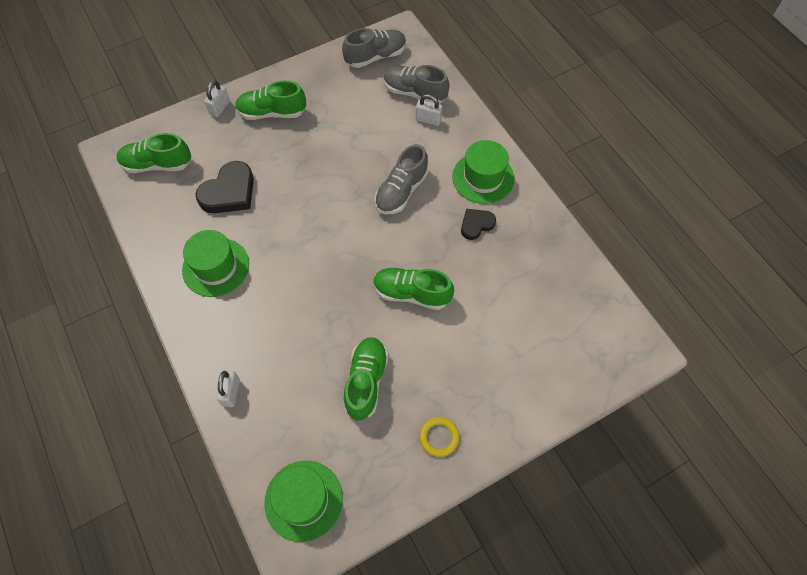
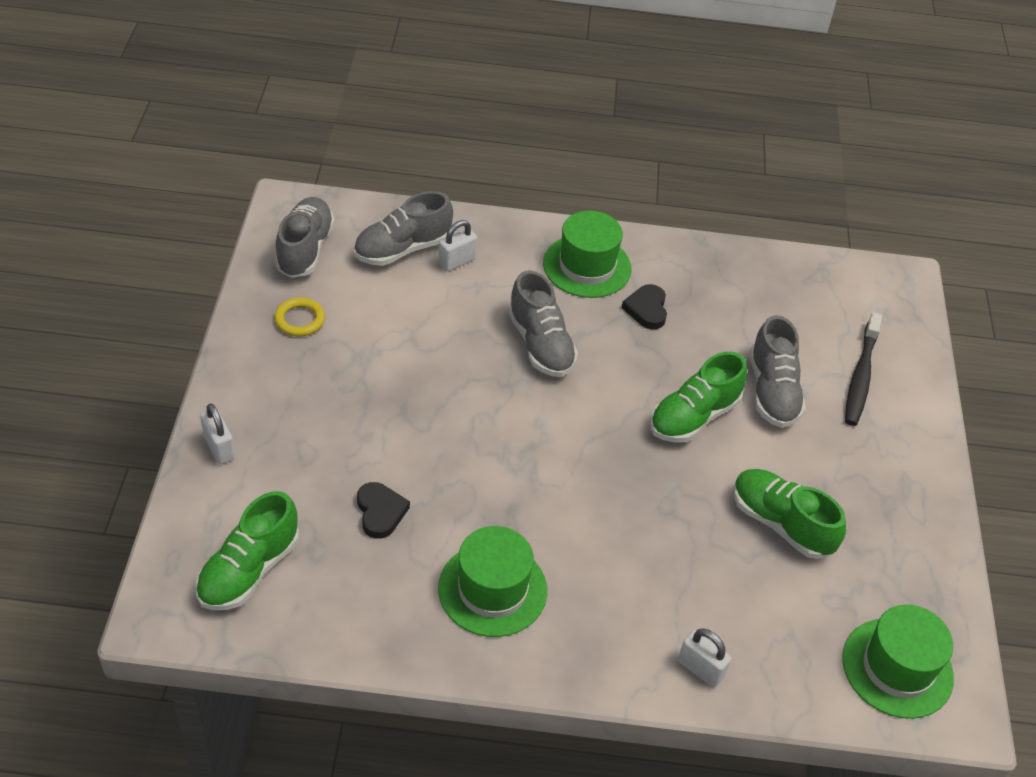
camera: 60 degrees left, 15 degrees down
black heart [195,161,254,213] -> black heart [357,482,410,539], size x0.59
green shoe [235,80,306,120] -> none
yellow ring [419,417,459,457] -> yellow ring moved to [274,298,325,336]
none -> grey shoe [750,315,806,428]
none -> black toothbrush [845,312,882,426]

